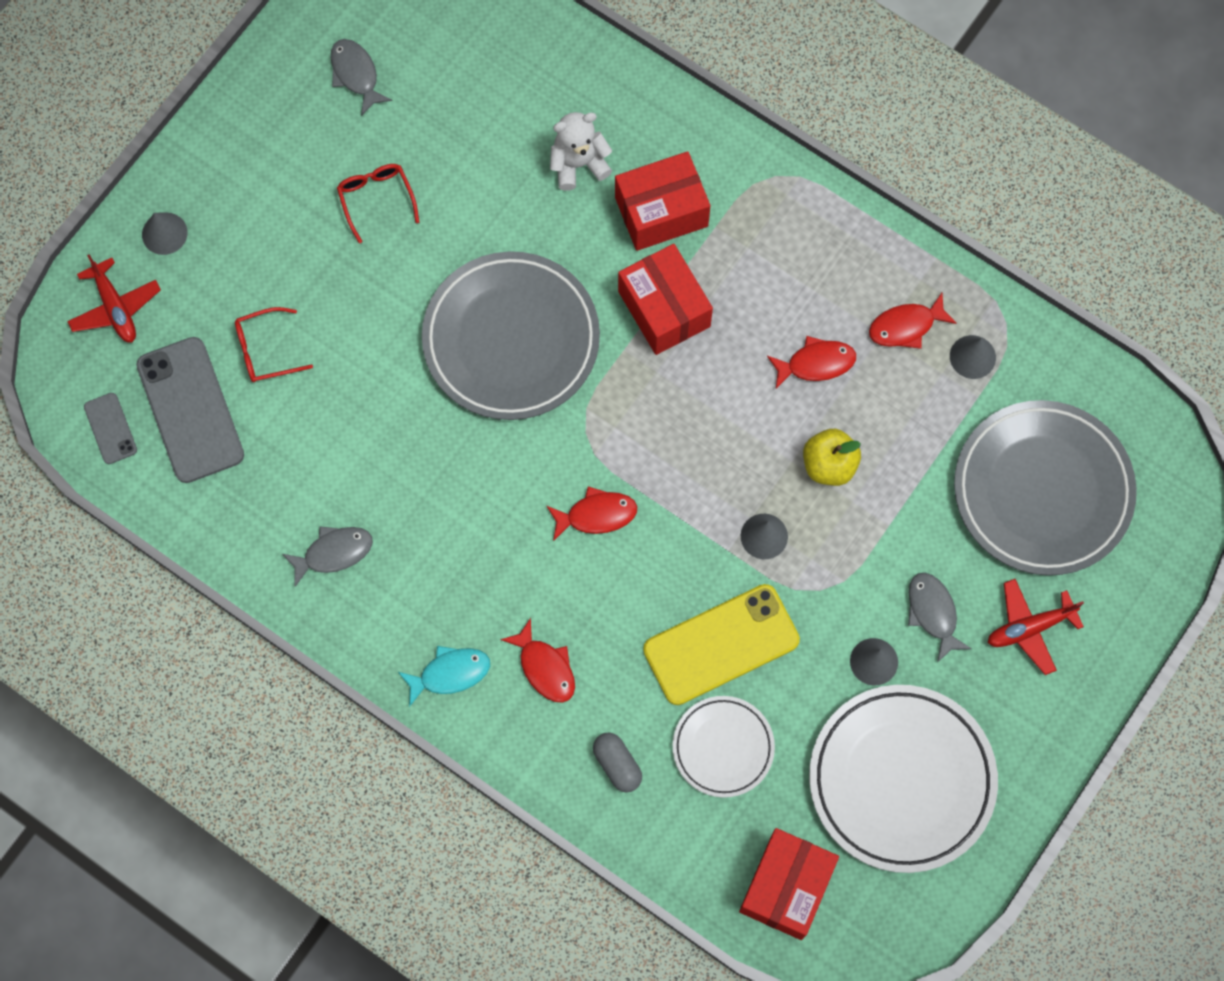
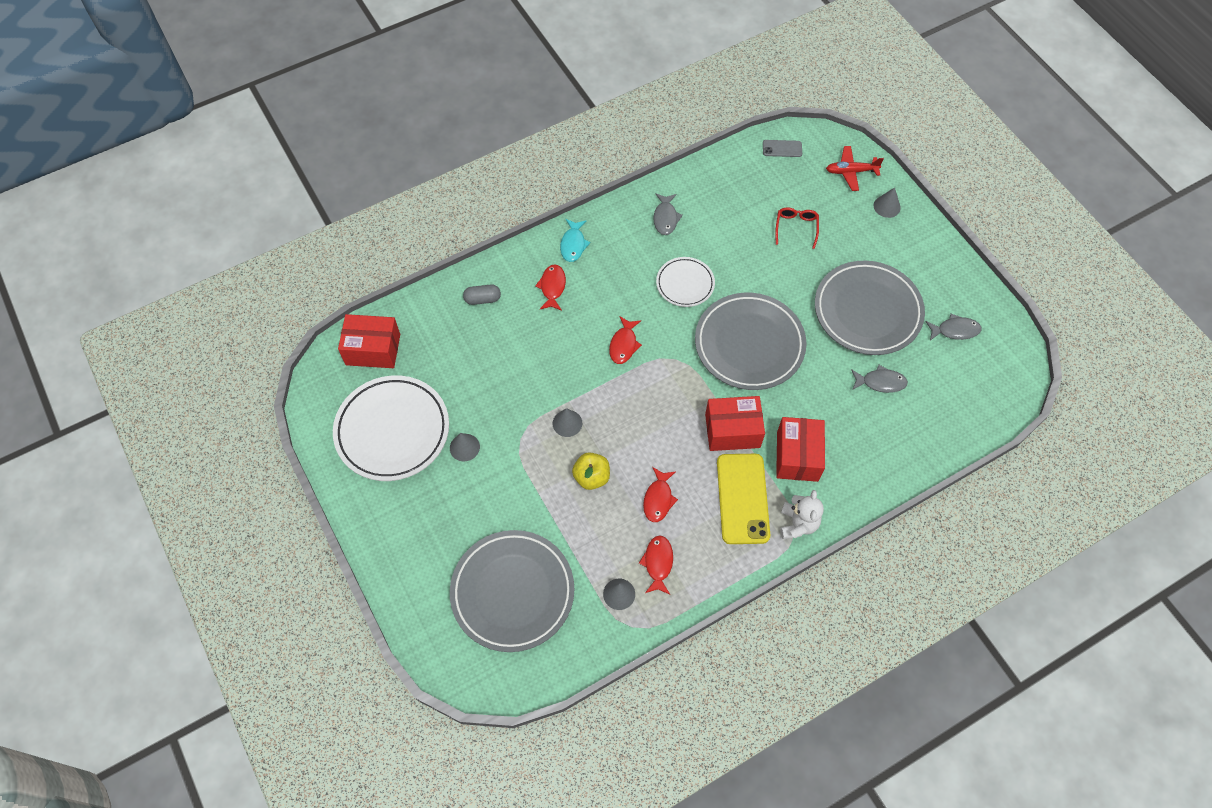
camera: 115 degrees right, 10 degrees down
grey phone [136,337,244,483] -> none
red glasses [337,164,419,243] -> grey plate [815,261,925,355]
red fish [500,618,575,703] -> red fish turned 105 degrees clockwise [535,264,566,311]
white teddy bear [550,112,612,191] -> white teddy bear moved to [780,490,824,539]
yellow phone [643,584,800,705] -> yellow phone moved to [717,454,770,544]
white plate [672,696,775,798] -> white plate moved to [656,257,715,307]
red box [739,828,839,940] -> red box turned 45 degrees counterclockwise [338,314,400,368]
grey fish [908,573,972,663] -> grey fish moved to [851,365,908,393]
red plane [988,579,1084,675] -> none

